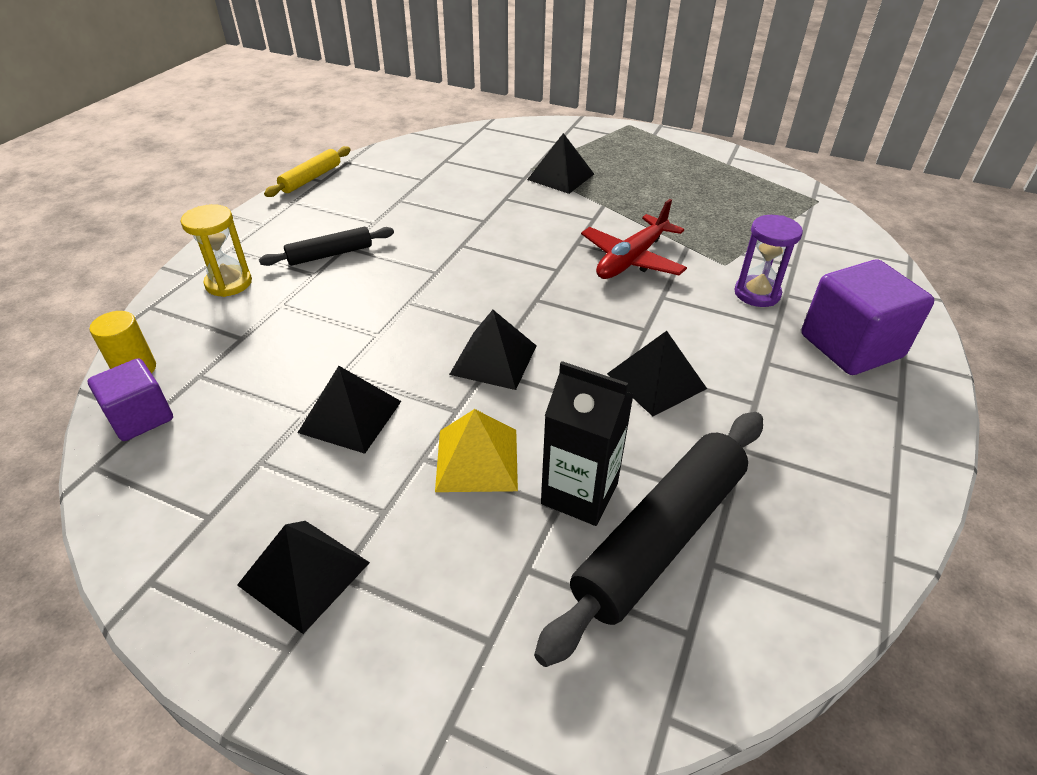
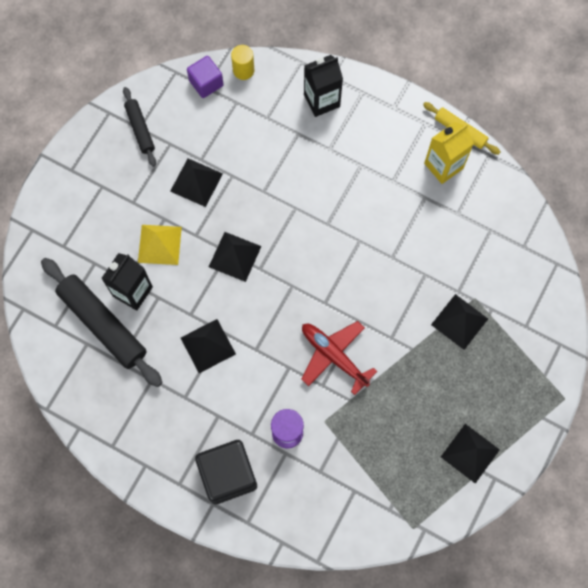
camera: 95 degrees right, 30 degrees up
yellow hourglass [181,204,252,297] -> black carton [304,55,343,117]
black pyramid [237,521,370,634] -> black pyramid moved to [441,424,500,484]
black rolling pin [259,227,394,266] -> black rolling pin moved to [123,87,156,167]
purple cube [801,260,934,375] -> black cube [195,440,257,504]
none -> yellow carton [424,122,474,184]

